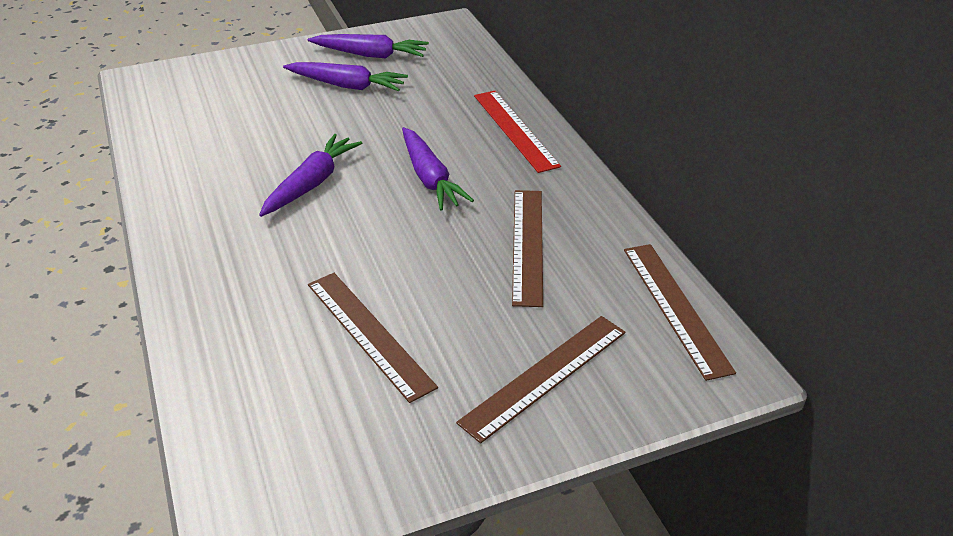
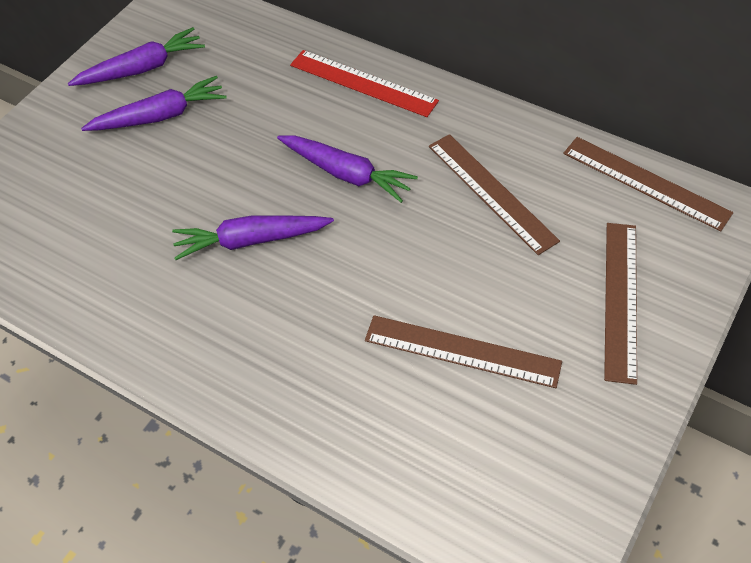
camera: 35 degrees left, 15 degrees up
purple carrot [259,134,362,217] -> purple carrot turned 90 degrees counterclockwise [172,216,334,260]

